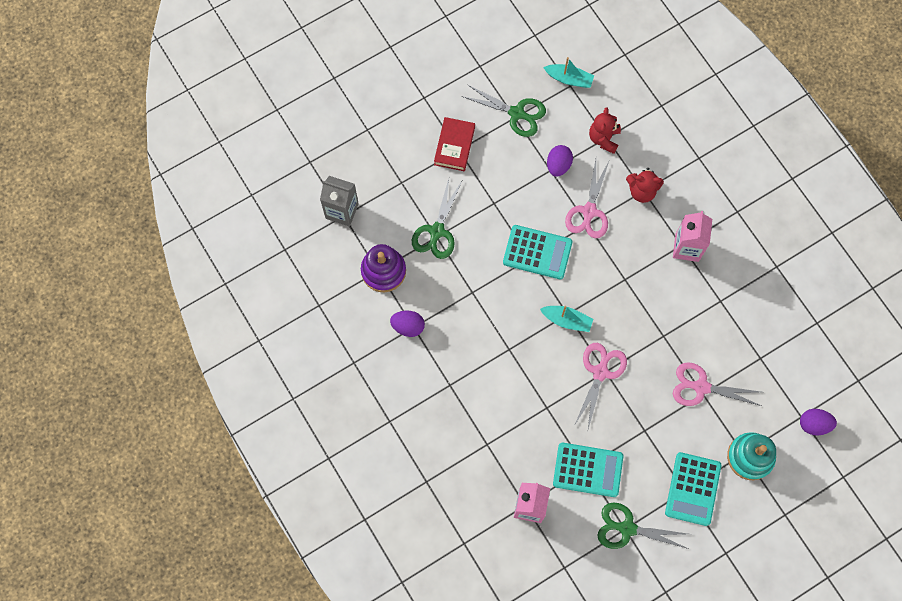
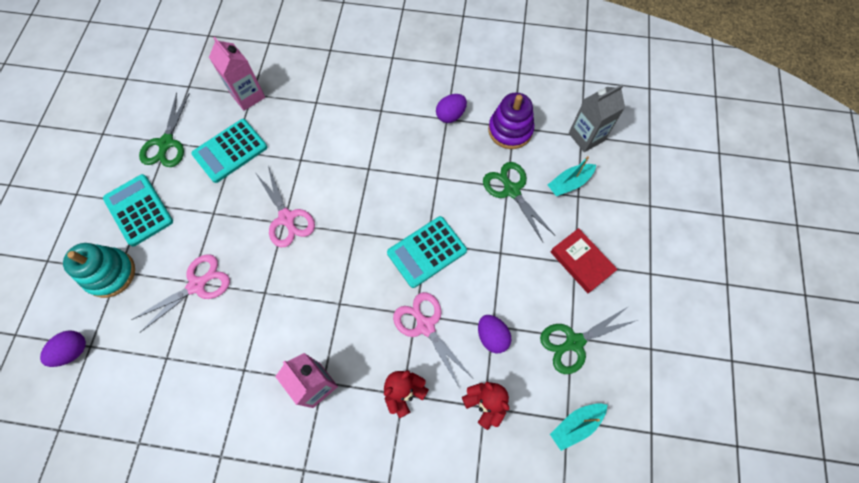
camera: 130 degrees right, 5 degrees down
turquoise boat [540,306,593,332] -> turquoise boat moved to [548,156,596,196]
green scissors [597,502,689,549] -> green scissors turned 135 degrees clockwise [139,92,190,167]

